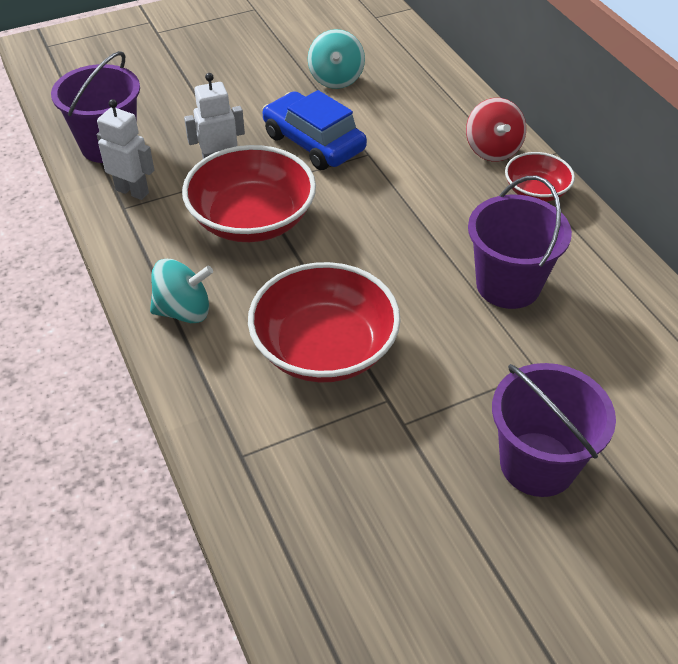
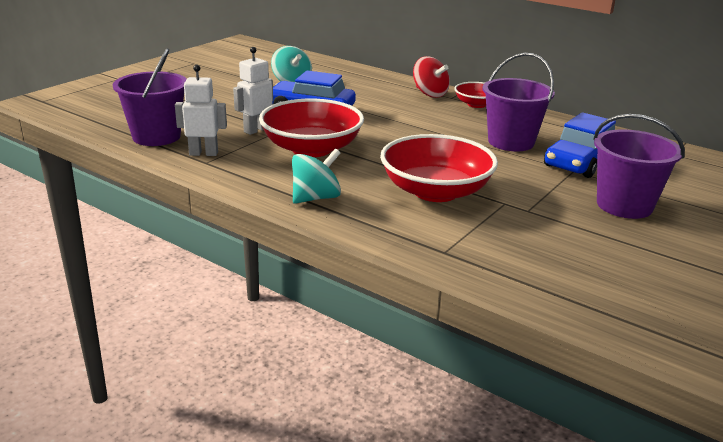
camera: 30 degrees left, 20 degrees down
none -> blue car [544,112,616,178]

